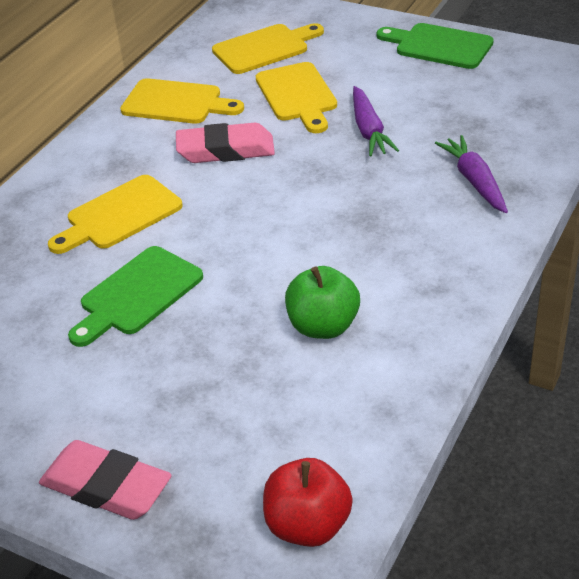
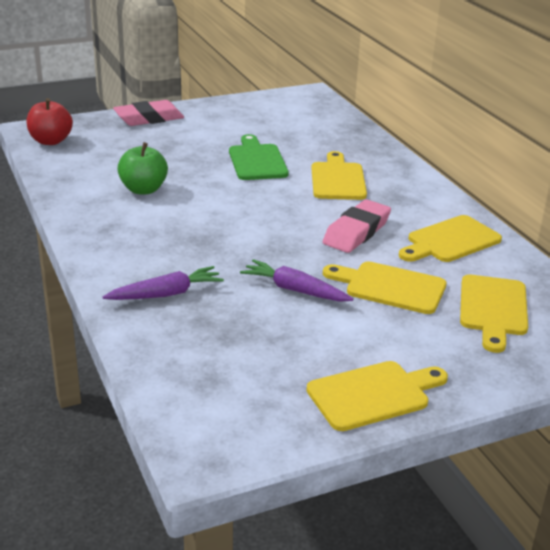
camera: 125 degrees right, 10 degrees down
green cutting board [377,23,494,69] -> yellow cutting board [306,361,448,431]
purple carrot [435,135,508,213] -> purple carrot turned 45 degrees counterclockwise [103,266,224,300]

